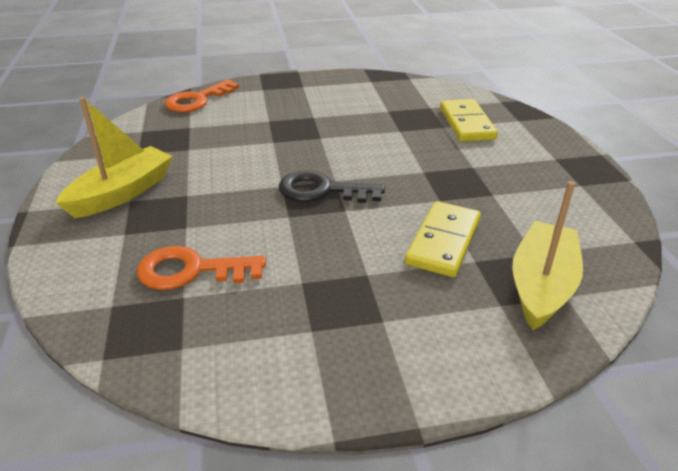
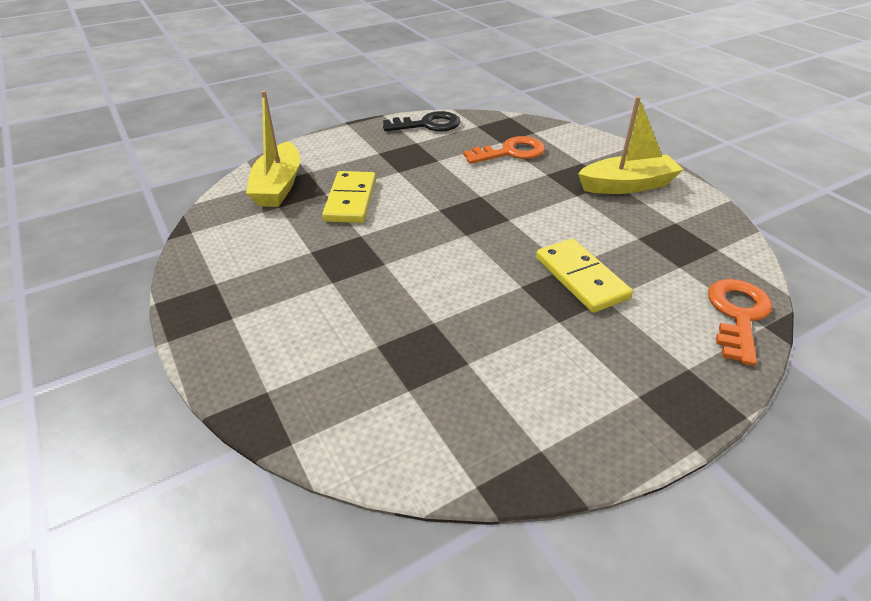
camera: 160 degrees right, 5 degrees up
yellow boat [56,97,173,218] -> yellow boat turned 120 degrees counterclockwise [578,96,684,194]
black key [279,171,385,203] -> black key moved to [383,111,461,131]
yellow domino [440,99,498,142] -> yellow domino moved to [536,239,633,313]

